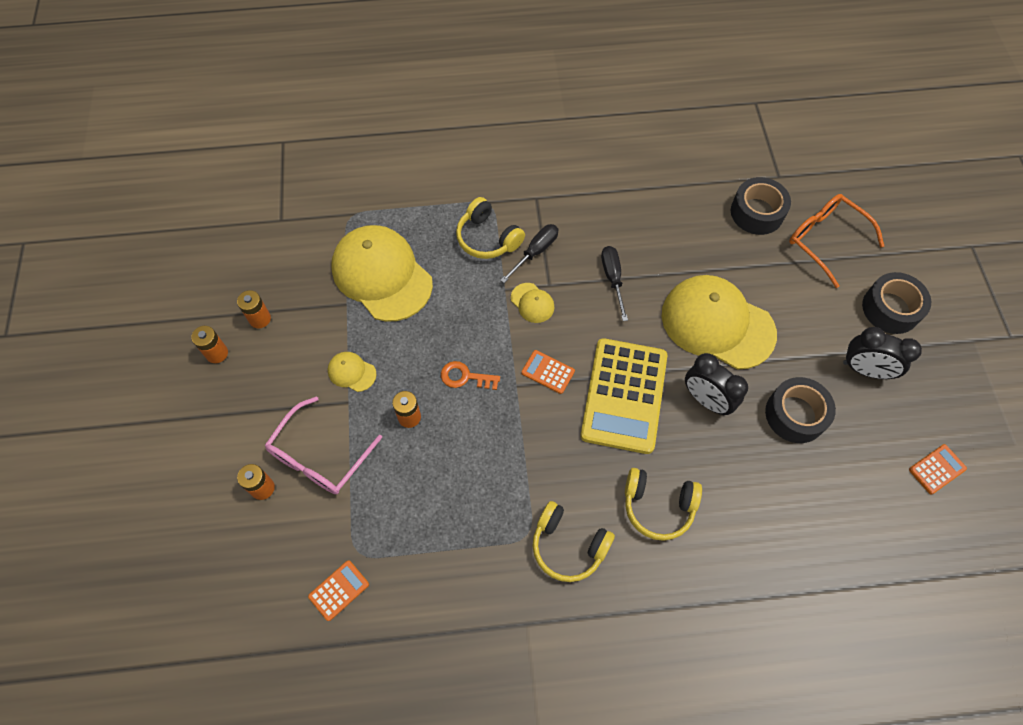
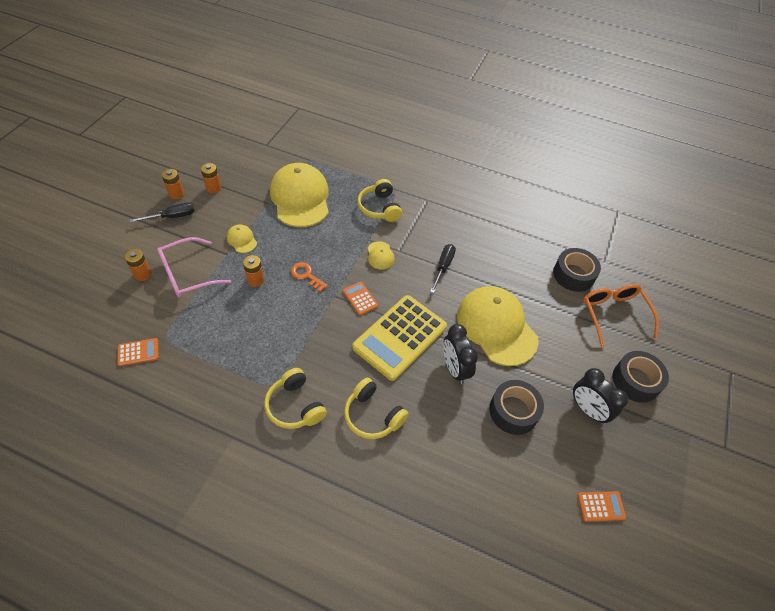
camera: 25 degrees right, 10 degrees down
black screwdriver [500,224,558,283] -> black screwdriver moved to [130,203,194,223]

